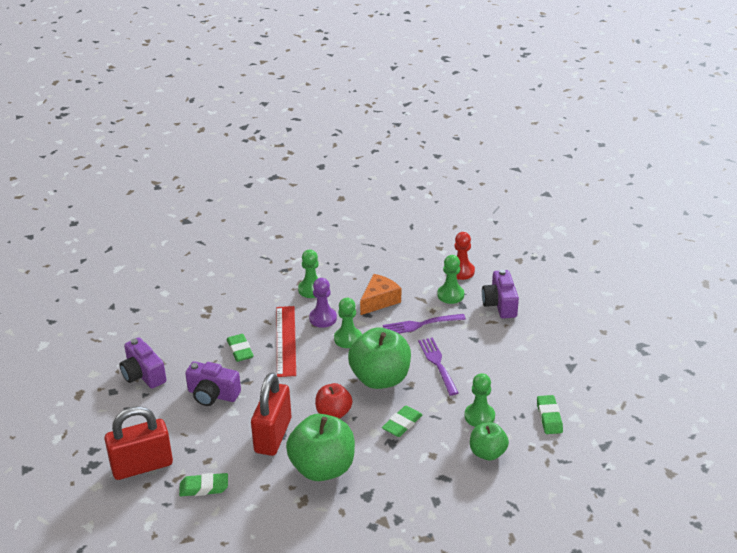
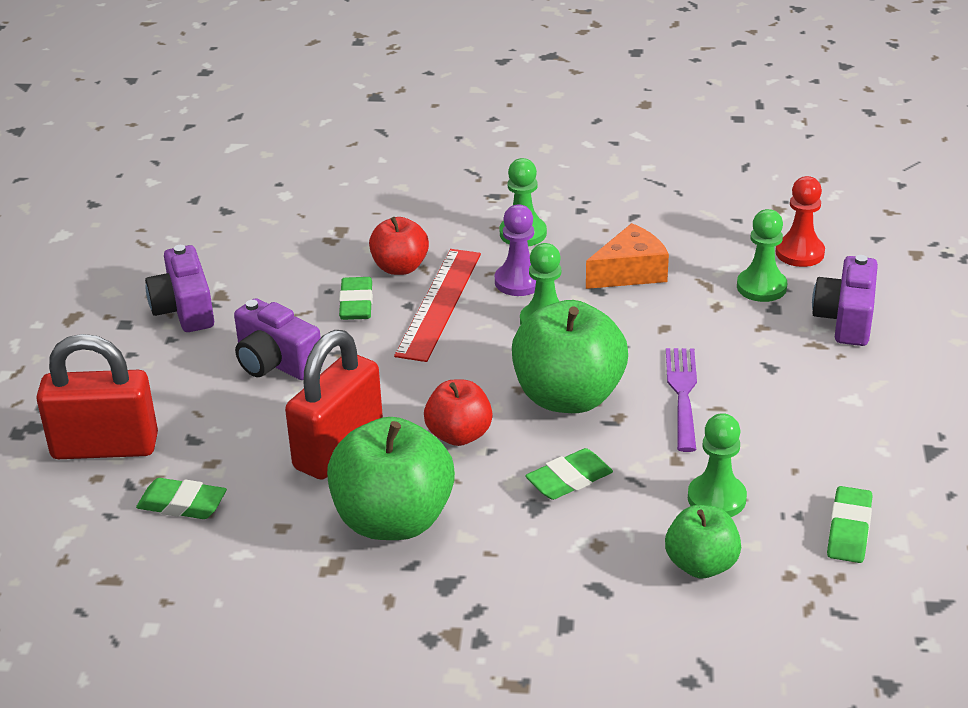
camera: 20 degrees right, 0 degrees up
purple fork [383,314,466,334] -> none
none -> red apple [369,217,429,275]

